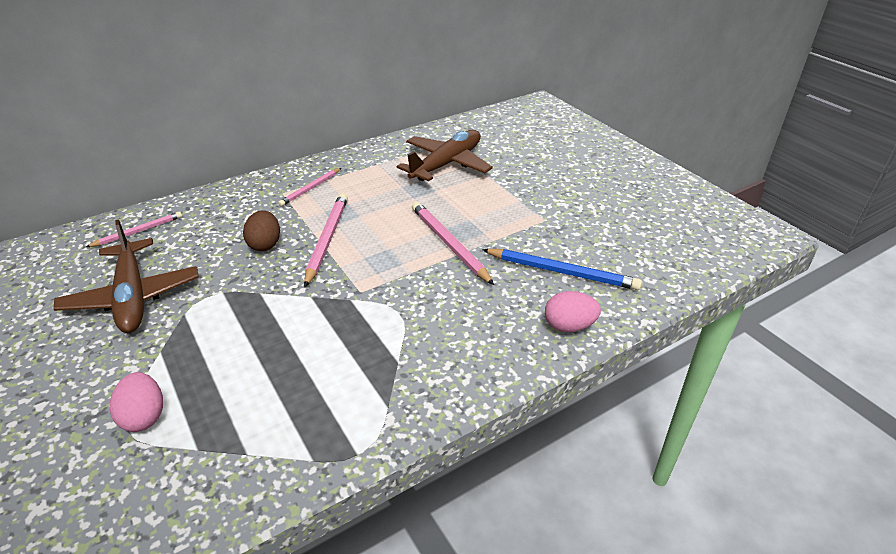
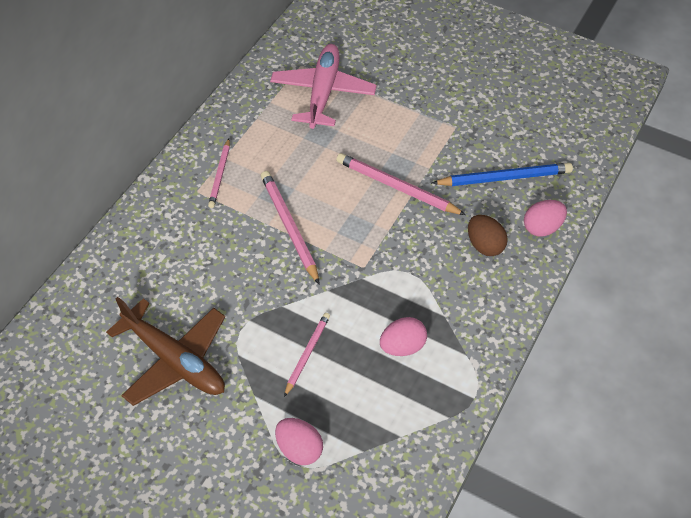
camera: 30 degrees left, 15 degrees up
pink pencil [86,211,182,247] -> pink pencil moved to [284,313,330,397]
brown egg [243,210,280,251] -> brown egg moved to [468,215,508,256]
brown plane [397,130,493,181] -> pink plane [270,44,377,129]
none -> pink egg [380,317,427,356]

